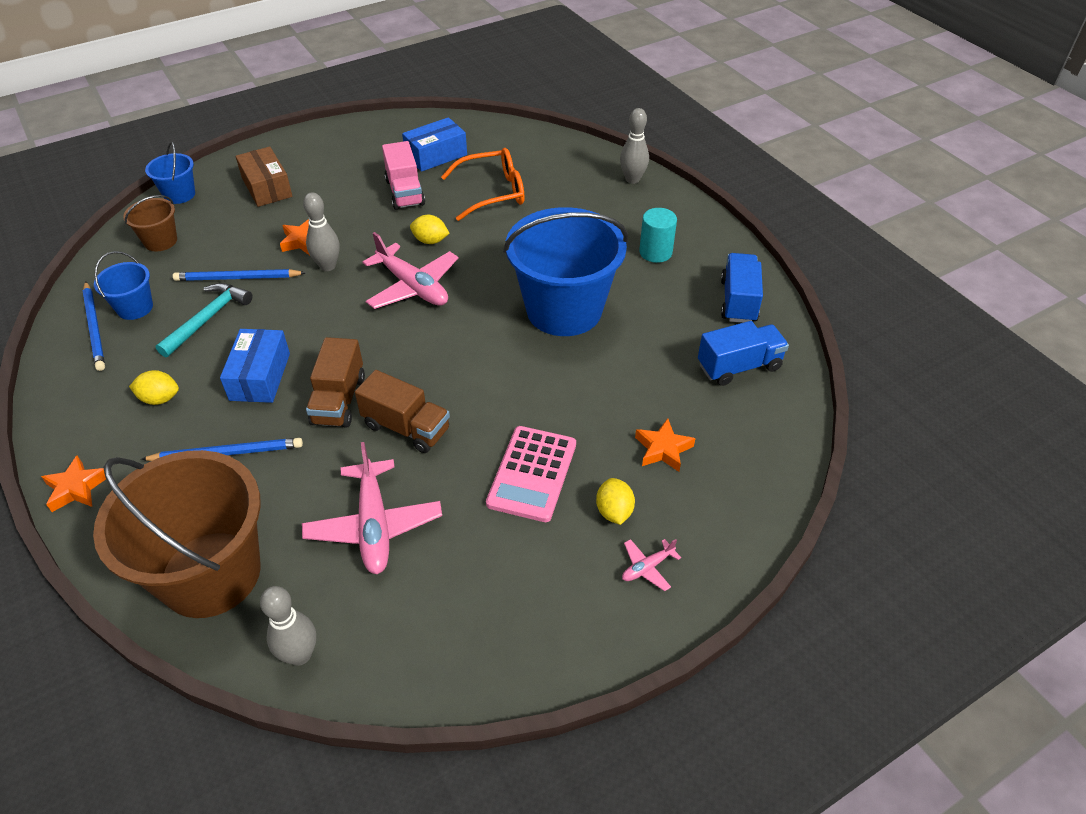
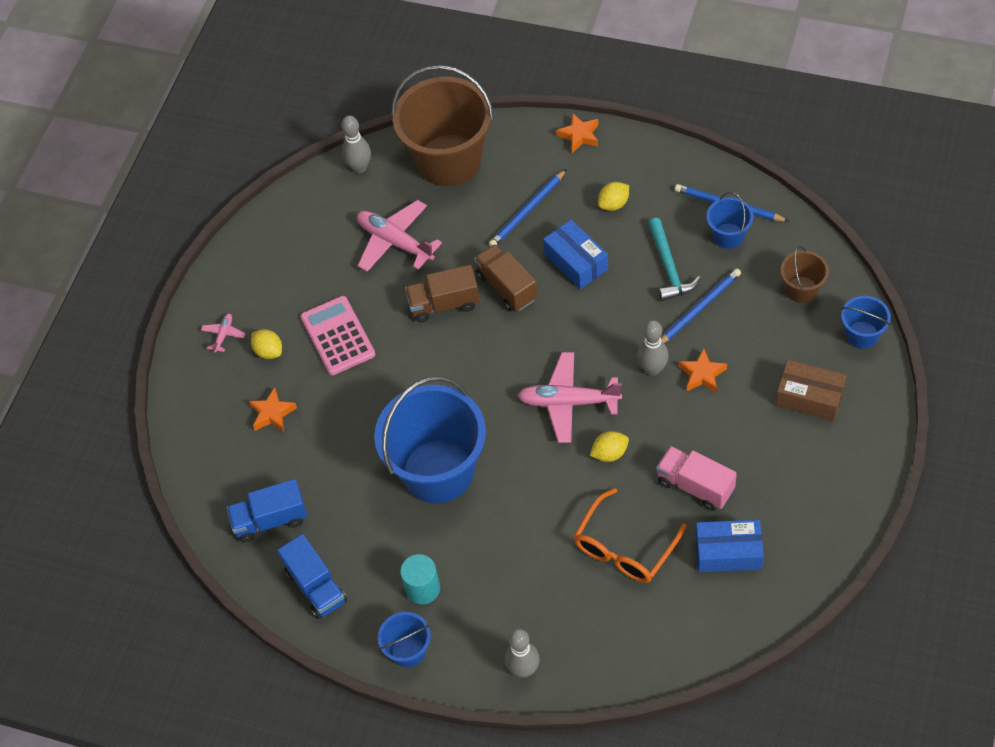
camera: 145 degrees right, 10 degrees up
blue box [402,117,467,172] -> blue box turned 75 degrees clockwise [695,520,764,572]
blue truck [698,321,789,386] -> blue truck turned 45 degrees clockwise [227,479,307,542]
none -> blue bucket [378,612,431,668]

